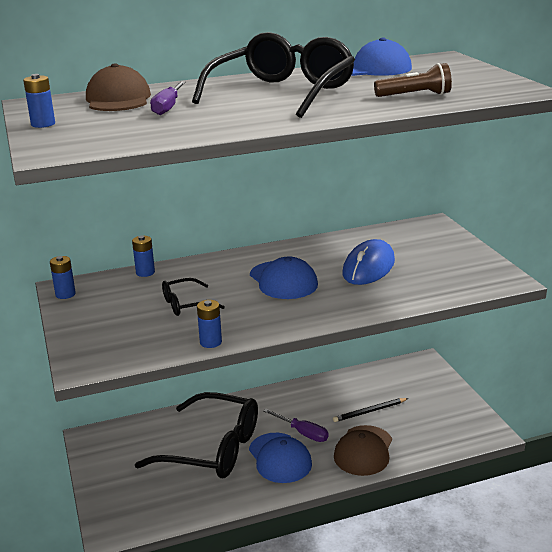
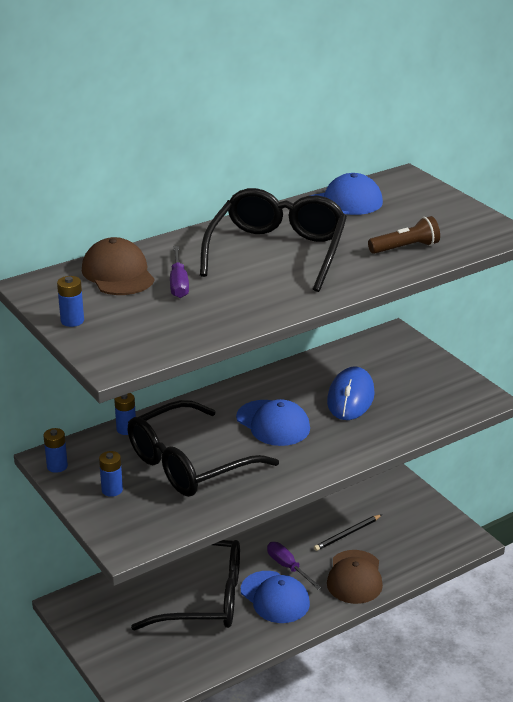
camera: 15 degrees left, 5 degrees up
black glasses [162,278,225,316] -> black glasses [128,400,279,497], size x2.16
blue battery [197,300,222,348] -> blue battery moved to [99,451,123,497]
purple screwdriver [263,409,328,442] -> purple screwdriver turned 150 degrees counterclockwise [267,542,322,590]

